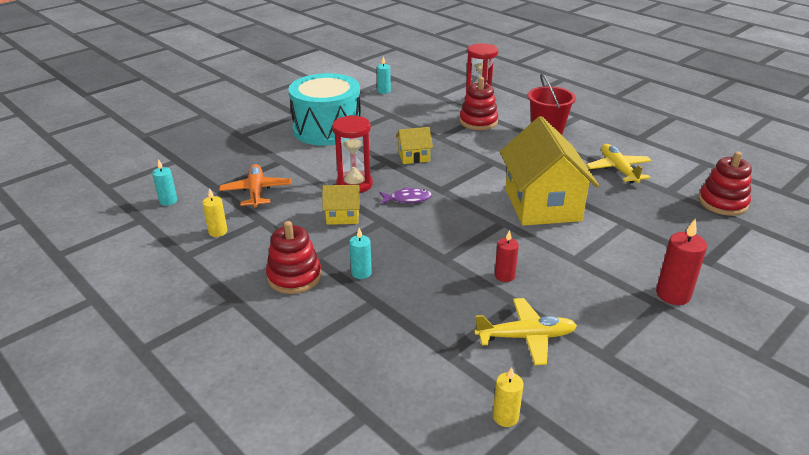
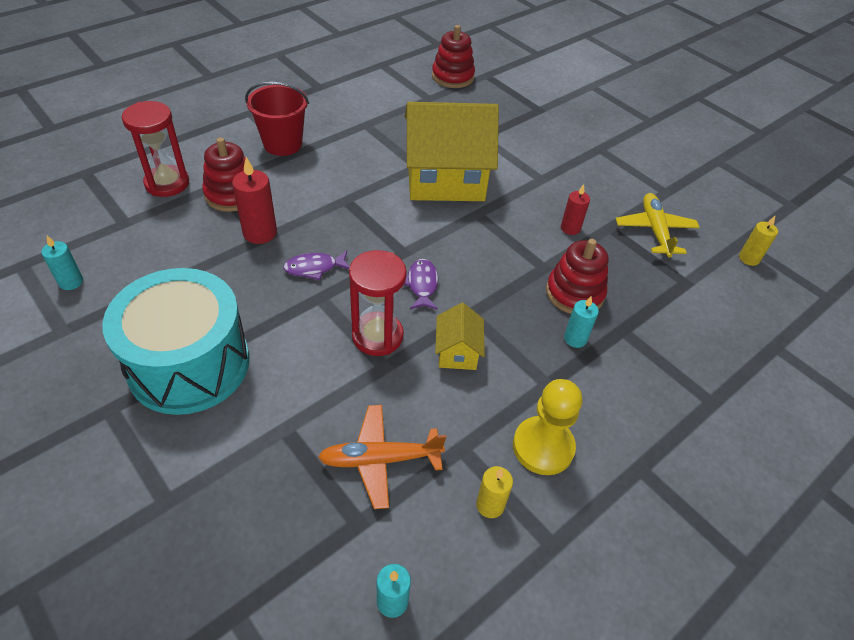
camera: 90 degrees left, 15 degrees up
red stacking toy [266,221,322,294] -> red stacking toy moved to [546,239,609,314]
yellow house [396,127,433,164] -> purple fish [283,251,350,280]
yellow plane [586,144,652,183] -> none
red candle [656,219,707,305] -> red candle moved to [232,157,277,244]
none -> yellow pawn [513,379,582,475]

